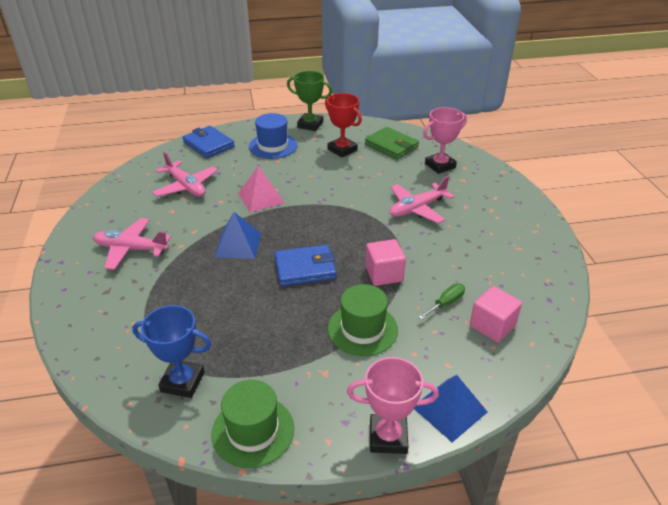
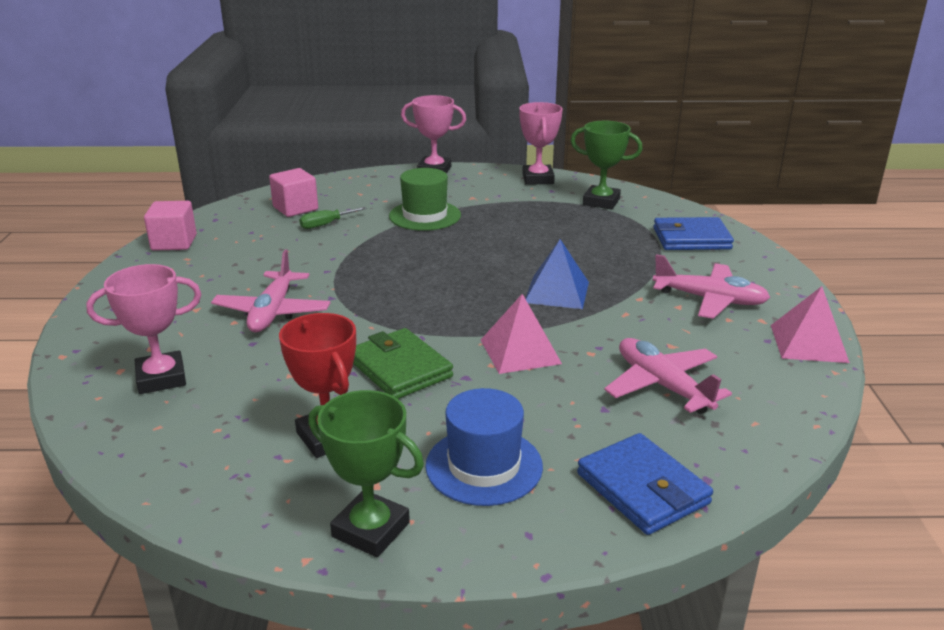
camera: 170 degrees left, 10 degrees down
blue trophy [132,305,211,398] -> green trophy [570,121,642,210]
green hat [211,380,294,468] -> pink trophy [519,102,563,185]
blue wallet [274,245,337,286] -> blue wallet moved to [653,217,734,250]
green wallet [365,127,419,159] -> green wallet moved to [353,328,453,399]
pink cube [366,239,406,286] -> pink cube moved to [144,201,197,251]
pink plane [390,176,455,223] -> pink plane turned 120 degrees clockwise [211,250,331,332]
blue pyramid [414,375,487,443] -> none
none -> pink pyramid [771,286,850,363]

